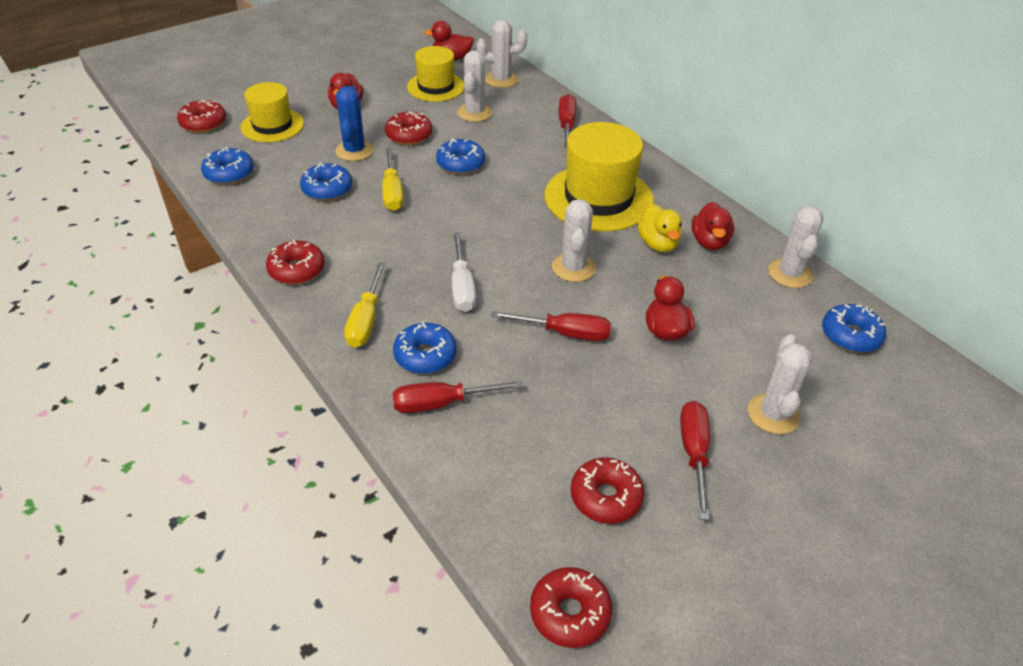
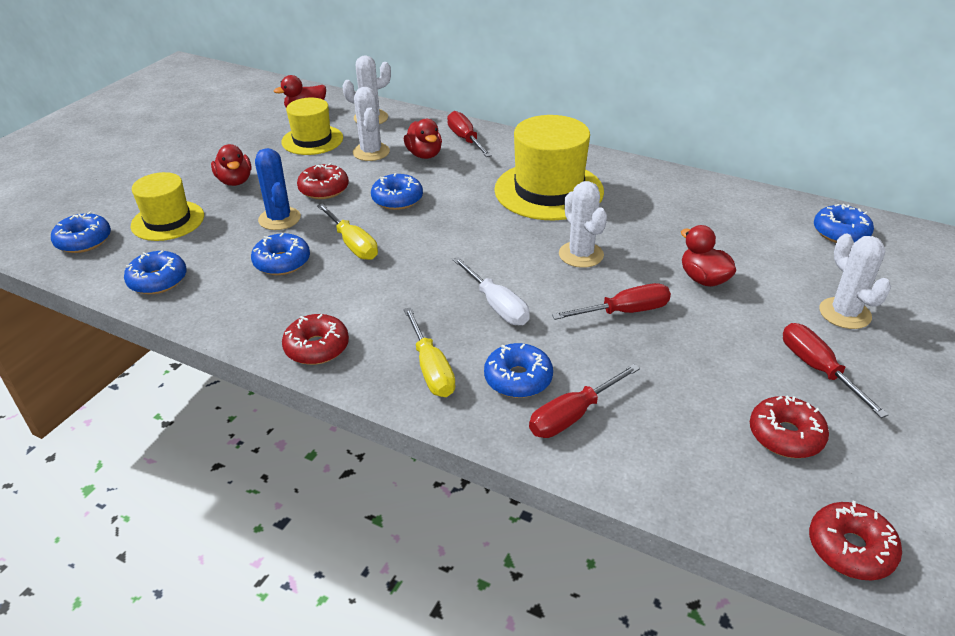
camera: 25 degrees left, 5 degrees down
red donut [177,100,226,133] -> blue donut [51,212,111,253]
yellow duck [638,204,682,252] -> none
red duck [692,202,734,250] -> red duck moved to [404,119,442,159]
white cactus [768,206,824,288] -> none

